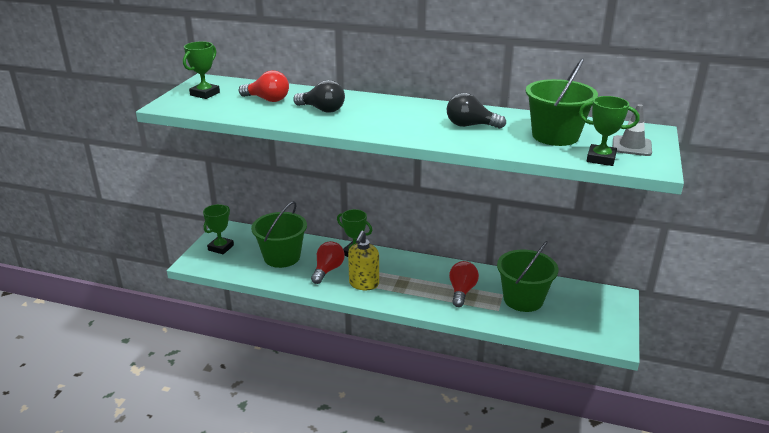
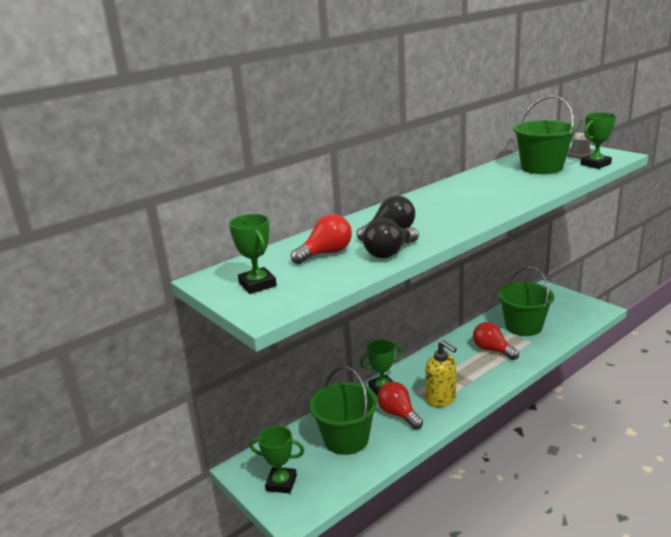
camera: 55 degrees left, 5 degrees down
green trophy [203,204,234,254] -> green trophy turned 45 degrees counterclockwise [249,426,304,494]
black light bulb [447,93,506,129] -> black light bulb moved to [363,218,419,258]

